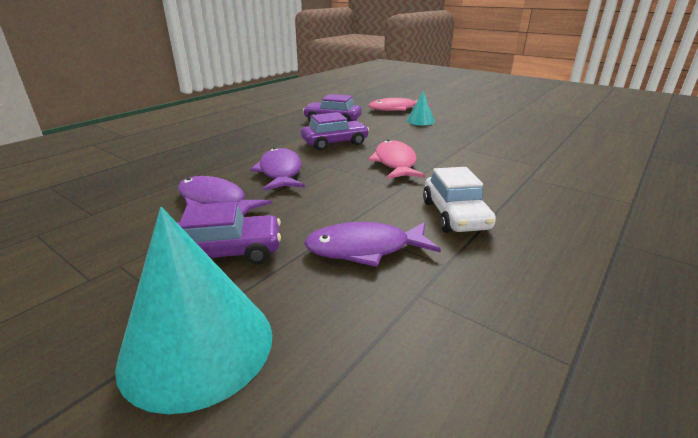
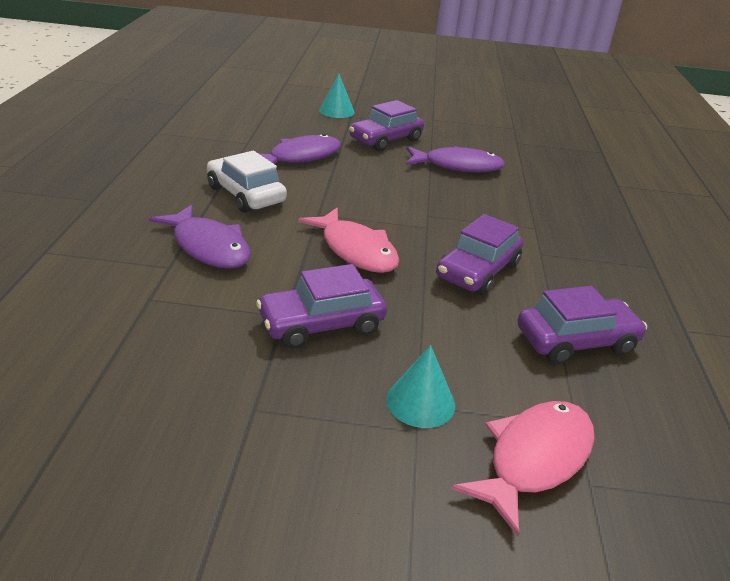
camera: 145 degrees right, 5 degrees up
turquoise cone [115,207,272,414] -> turquoise cone [319,74,355,118], size x0.49
purple fish [250,148,305,191] -> purple fish moved to [149,204,251,269]
none -> purple car [256,264,387,348]

